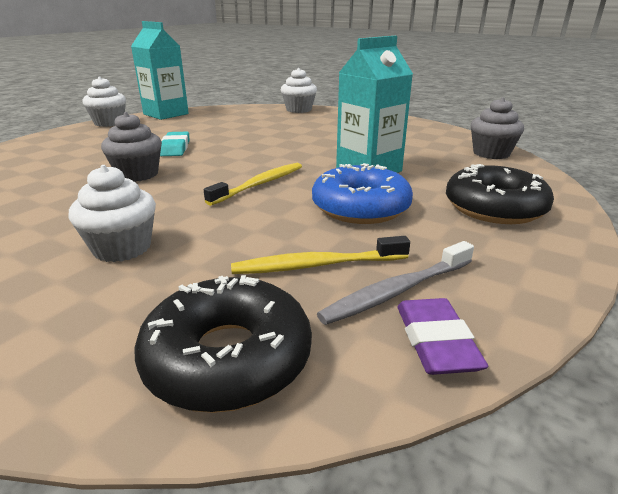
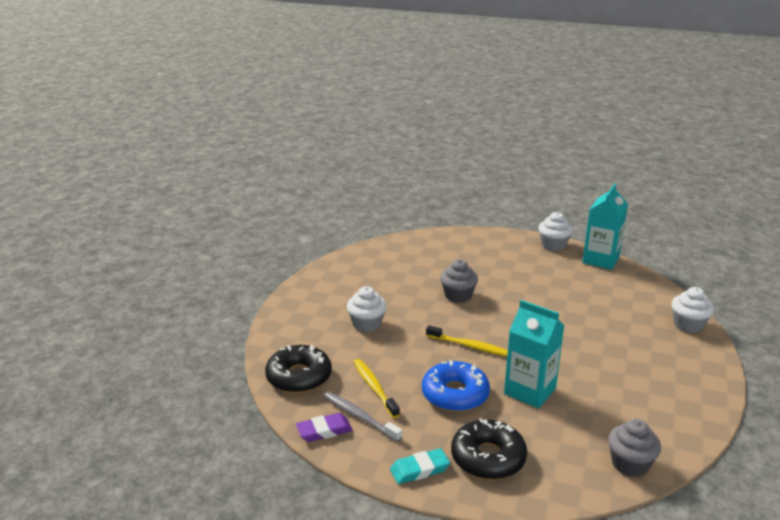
camera: 75 degrees right, 0 degrees up
turquoise eraser [160,132,189,156] -> turquoise eraser moved to [390,448,450,484]

